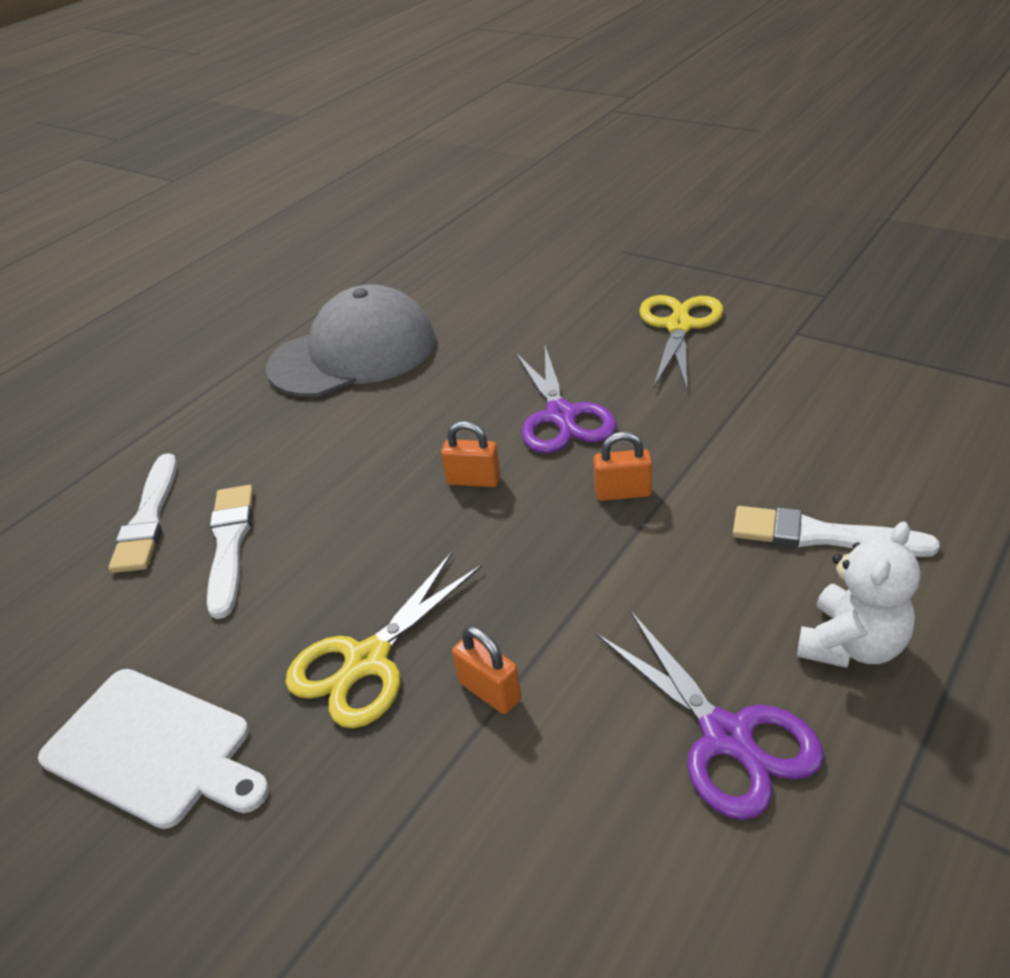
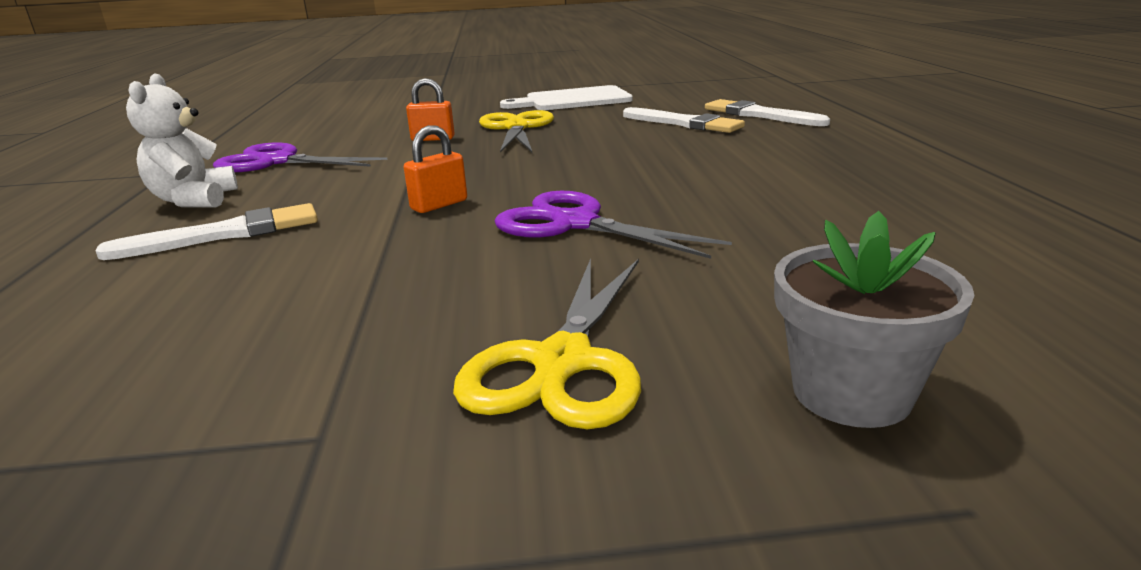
camera: 135 degrees right, 15 degrees down
grey cap [266,285,435,397] -> none
orange padlock [441,421,501,487] -> none
yellow scissors [639,295,723,389] -> yellow scissors turned 45 degrees clockwise [453,259,641,429]
none -> grey flower pot [774,211,975,428]

